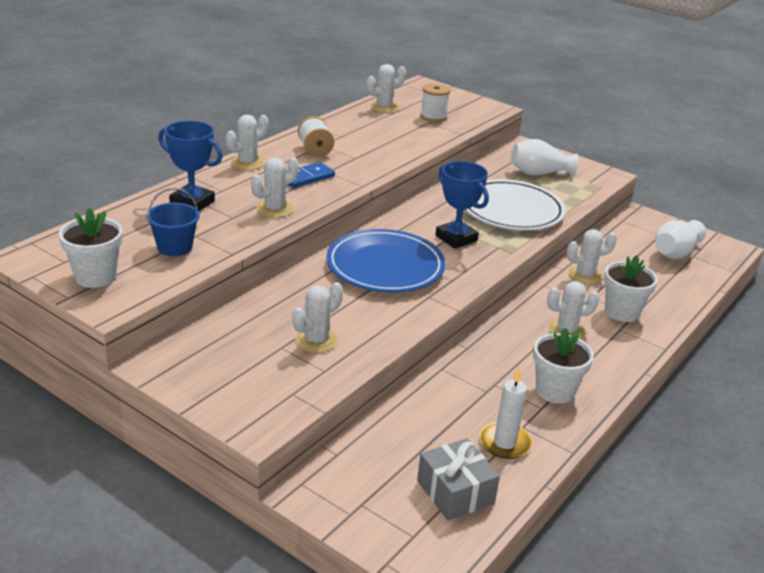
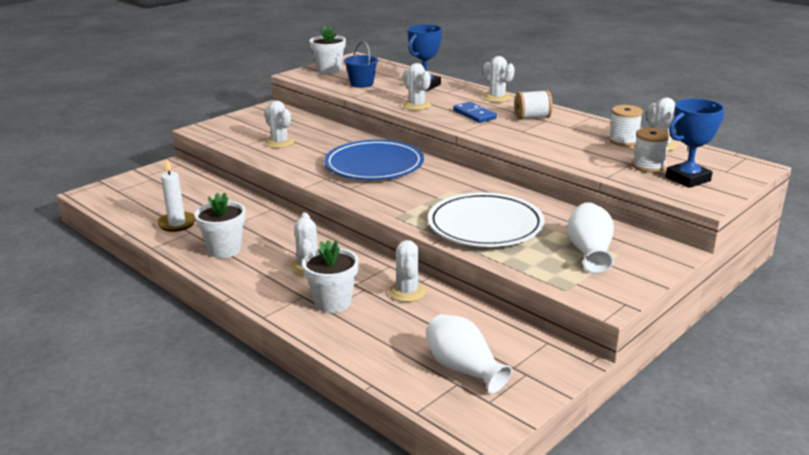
camera: 100 degrees right, 5 degrees down
grey gift [417,438,500,520] -> none
blue trophy [435,161,489,249] -> blue trophy moved to [666,98,725,188]
none -> white spool [609,105,643,146]

